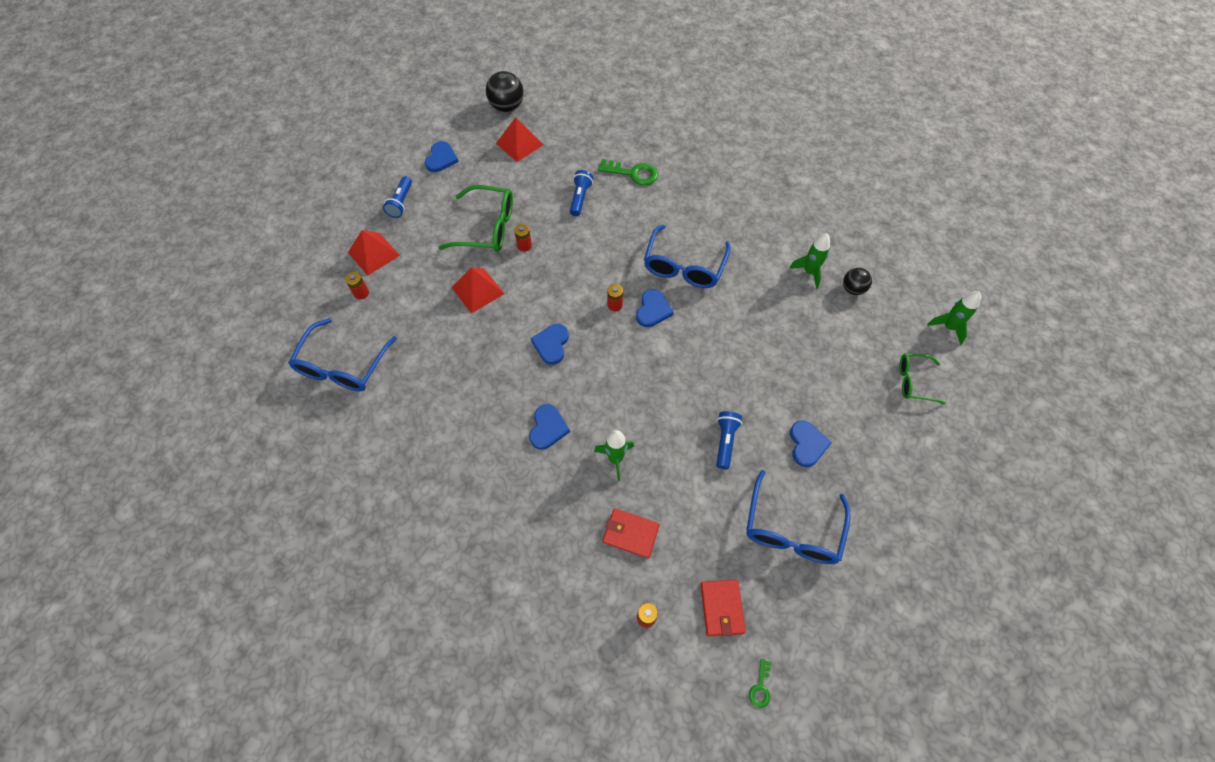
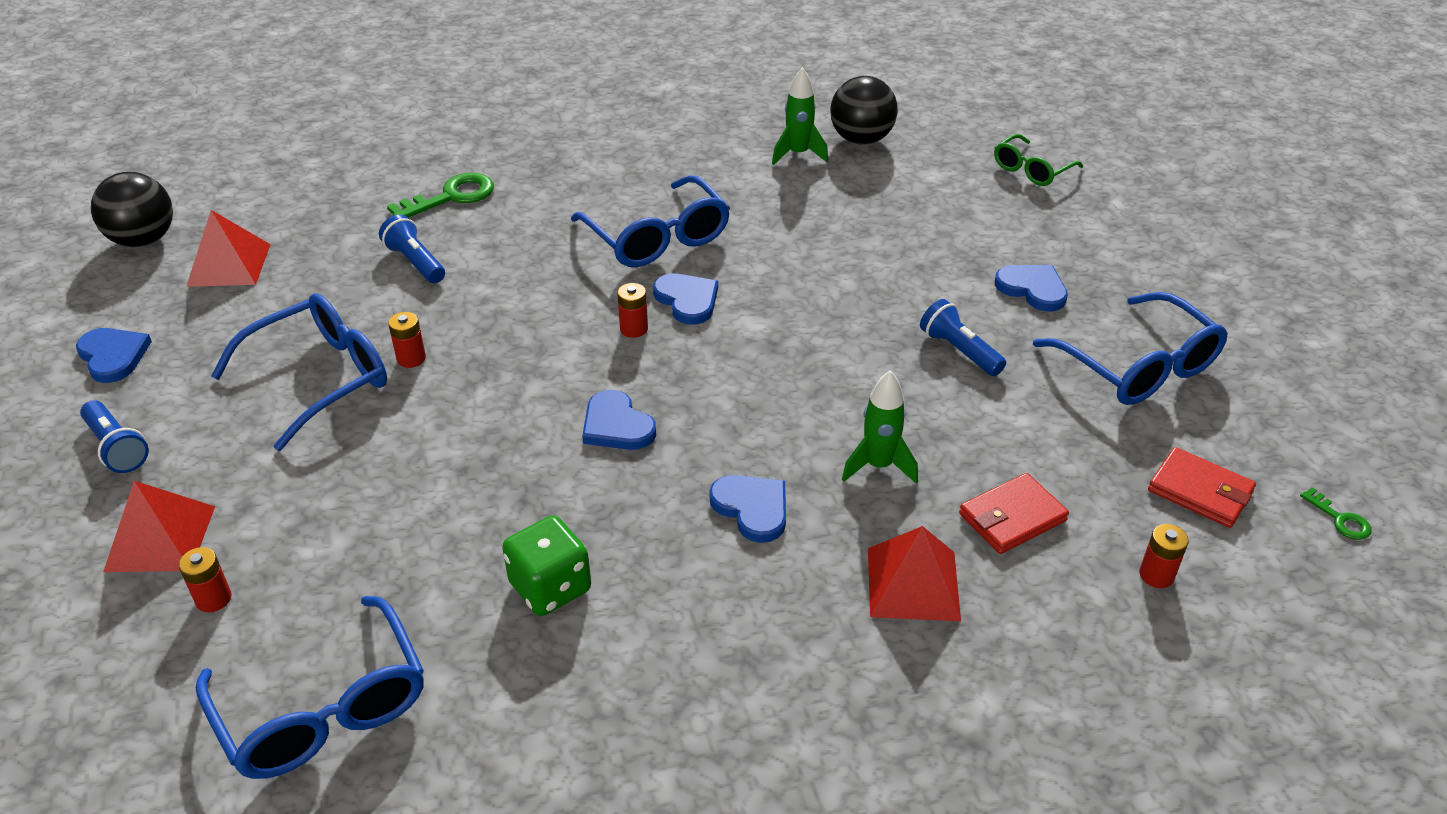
camera: 50 degrees left, 20 degrees down
green glasses [439,185,513,252] -> blue glasses [211,293,387,451]
red pyramid [451,268,504,314] -> red pyramid moved to [868,526,961,621]
black ball [843,268,872,295] -> black ball [830,76,898,145], size x1.61
green rocket [927,291,981,345] -> none
none -> green dice [502,515,591,616]

